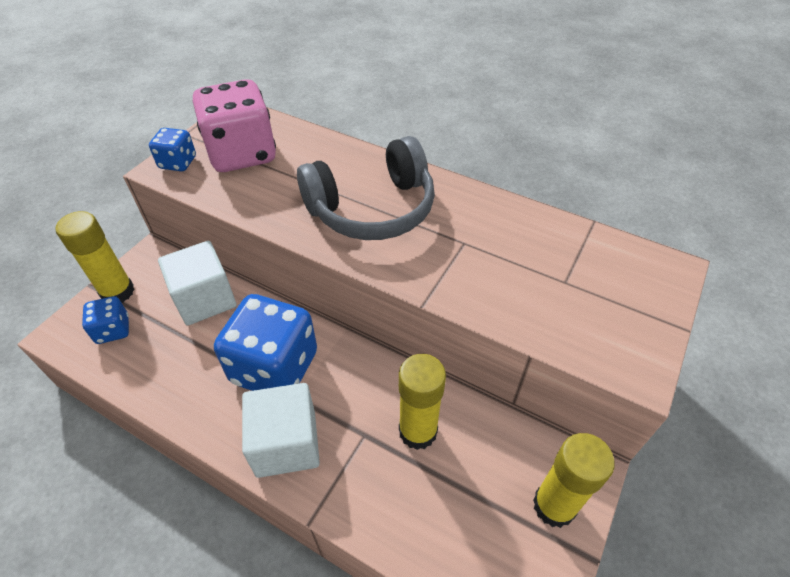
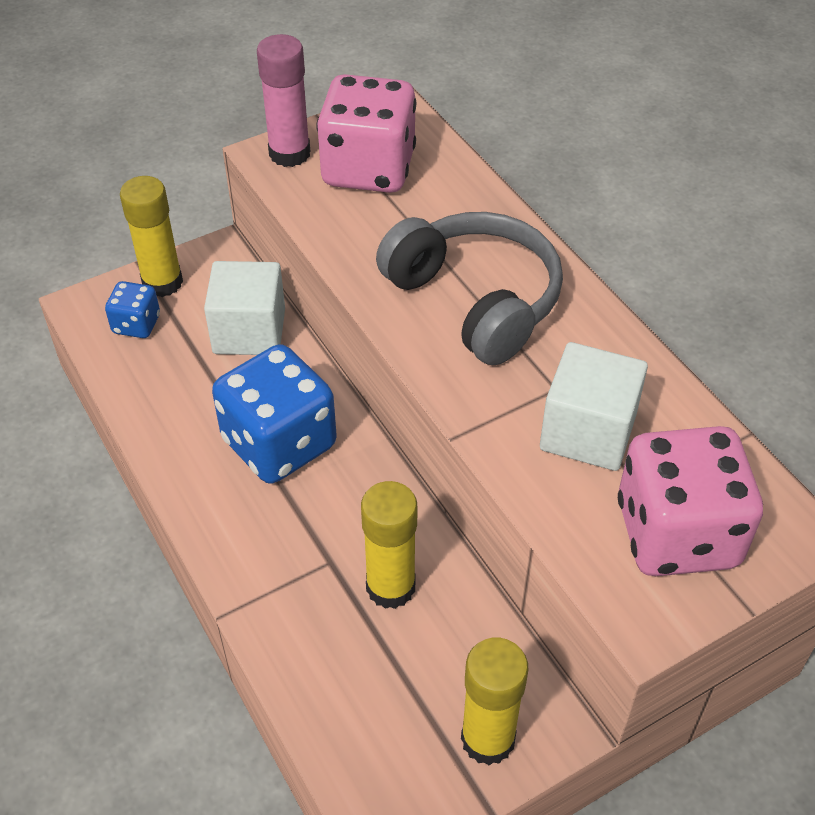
camera: 30 degrees right, 0 degrees up
blue dice [149,128,196,171] -> pink glue stick [257,34,310,167]
white cube [242,383,320,478] -> white cube moved to [540,342,648,471]
grey headphones [297,136,435,240] -> grey headphones turned 135 degrees counterclockwise [376,212,563,365]
none -> pink dice [618,426,763,576]

